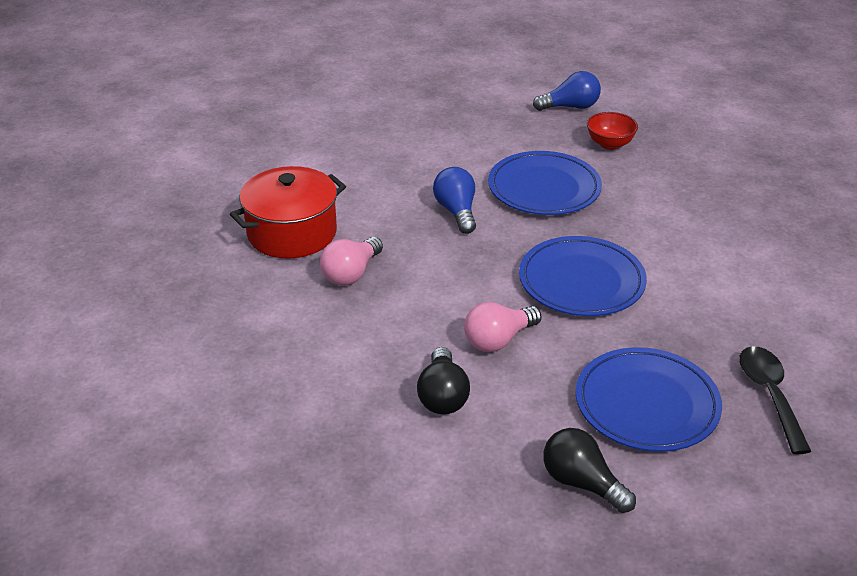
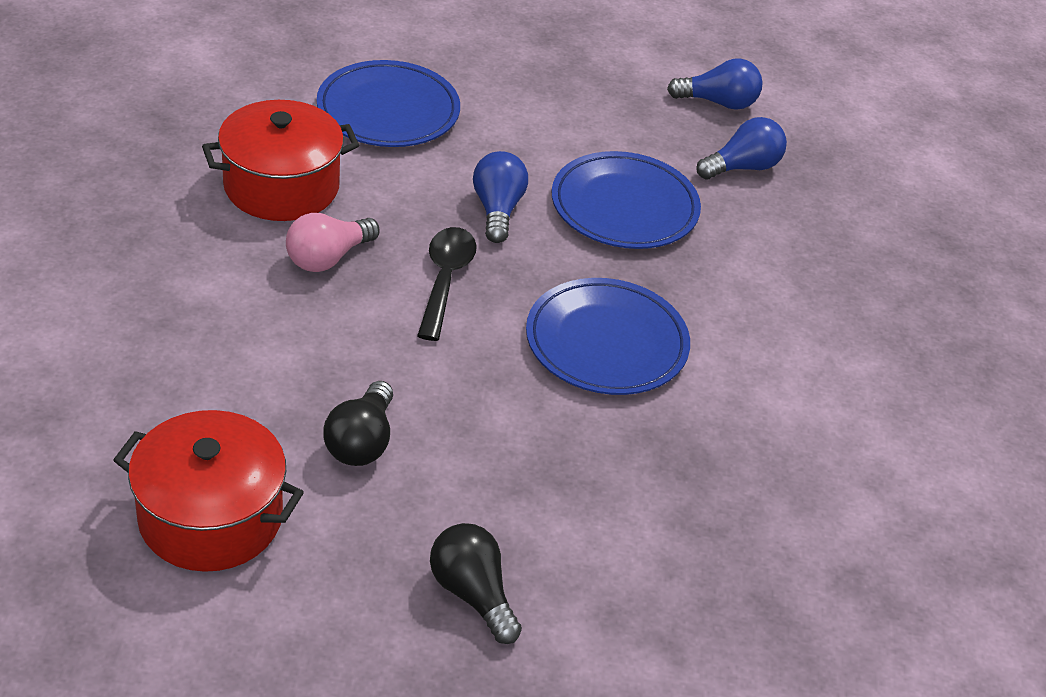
camera: 10 degrees right, 5 degrees up
pink light bulb [464,302,542,352] -> none
blue plate [576,347,722,452] -> blue plate moved to [317,60,460,147]
red bowl [587,112,638,150] -> blue light bulb [696,117,787,179]
black spoon [739,346,812,455] -> black spoon moved to [417,227,477,341]
none -> red pot [113,410,304,572]

